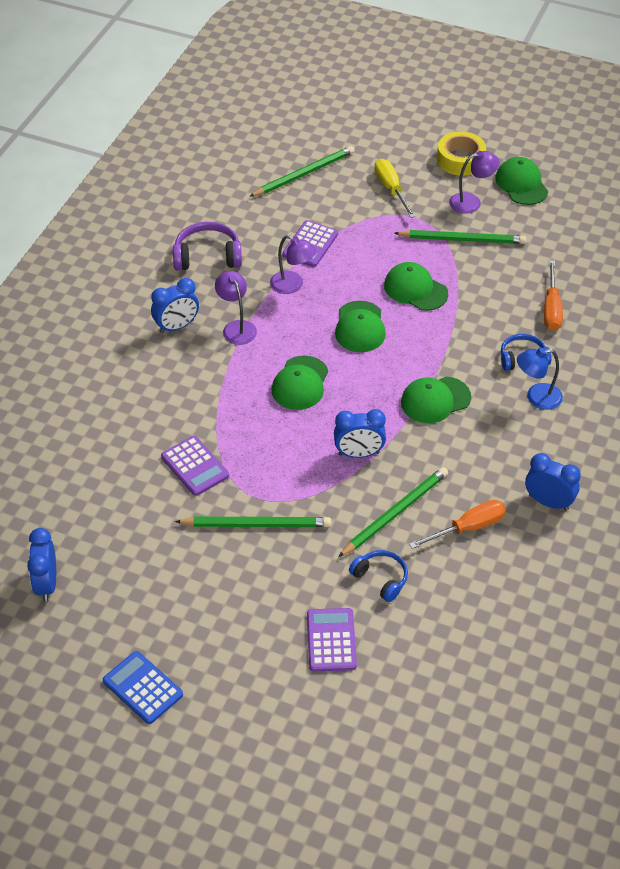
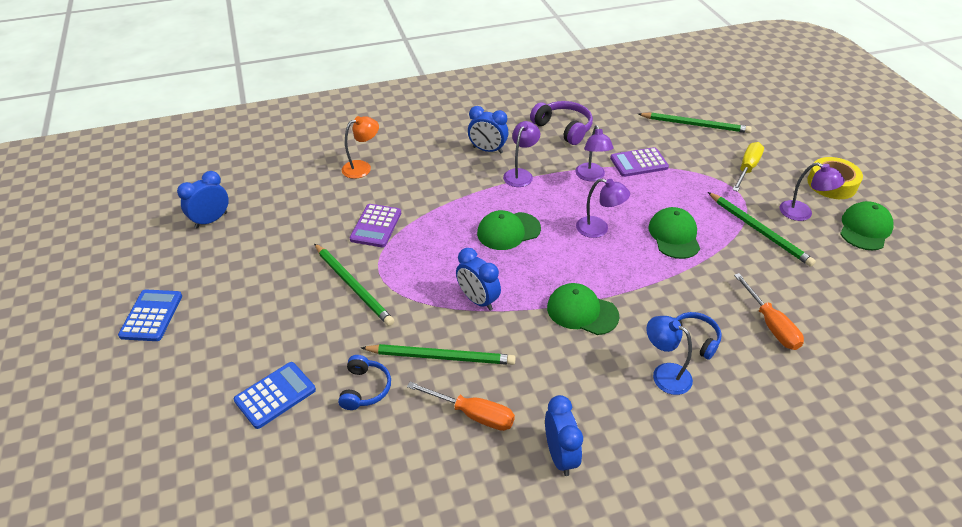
camera: 50 degrees right, 5 degrees down
purple calculator [307,608,357,672] -> blue calculator [234,362,316,429]
green cap [335,301,386,352] -> purple lamp [576,178,630,238]
orange screwdriver [544,260,563,331] -> orange screwdriver turned 75 degrees counterclockwise [734,273,804,350]
none -> orange lamp [342,116,379,179]

